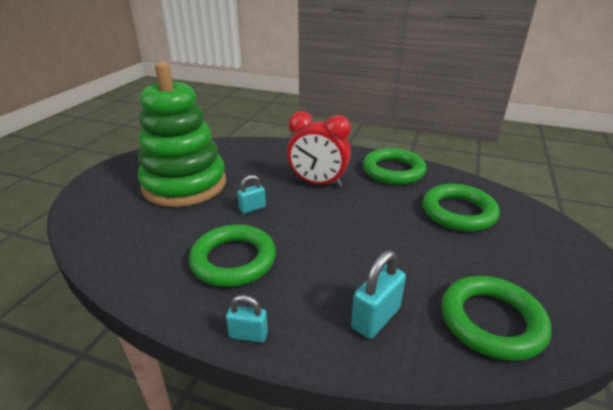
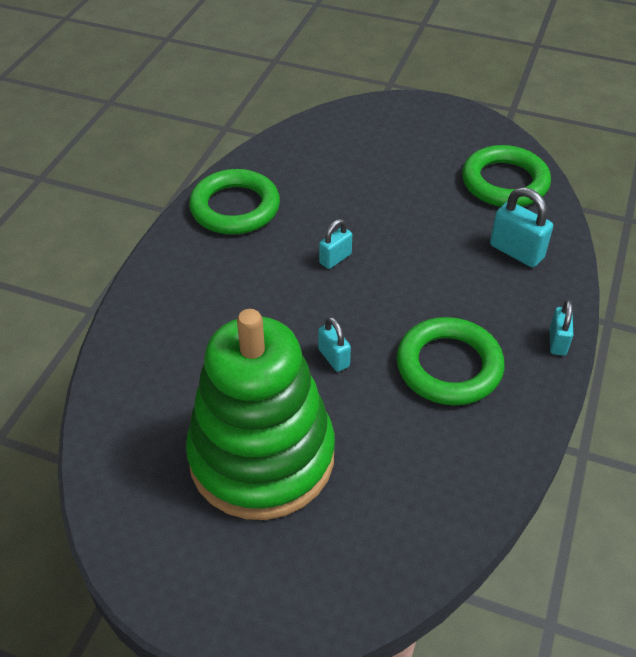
camera: 90 degrees left, 15 degrees up
red clock [287,111,351,187] -> none
green ring [423,184,500,232] -> none
none -> turquoise padlock [319,219,352,269]

